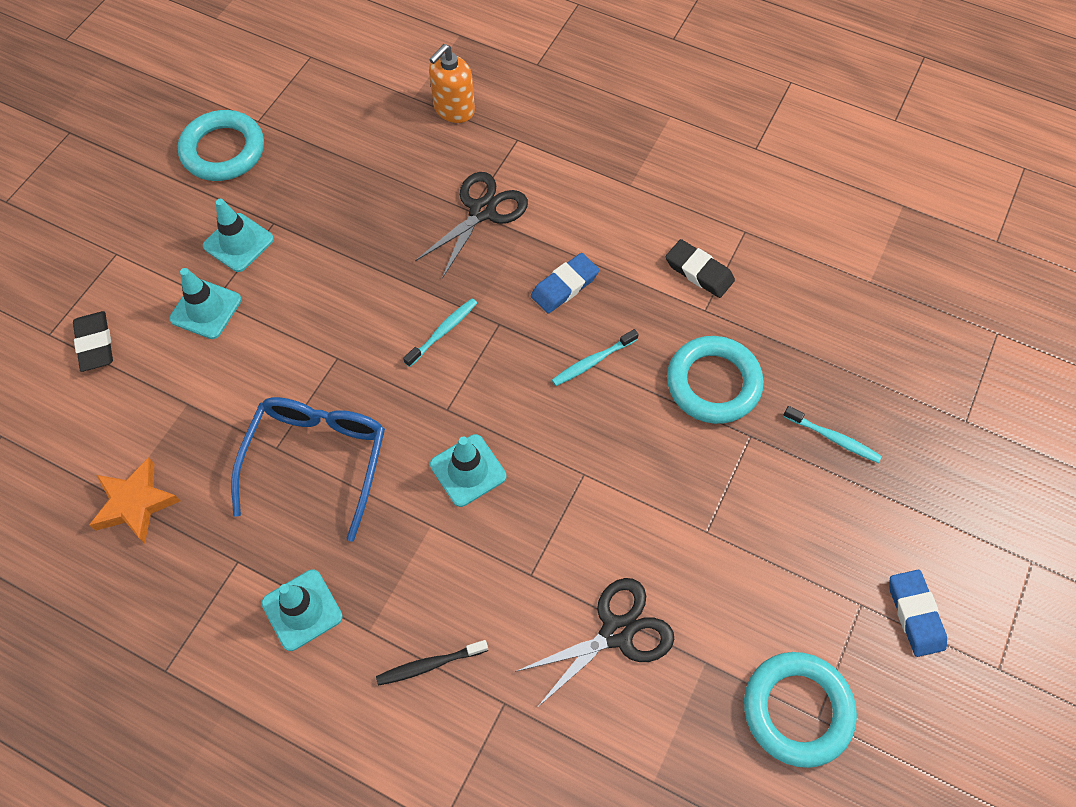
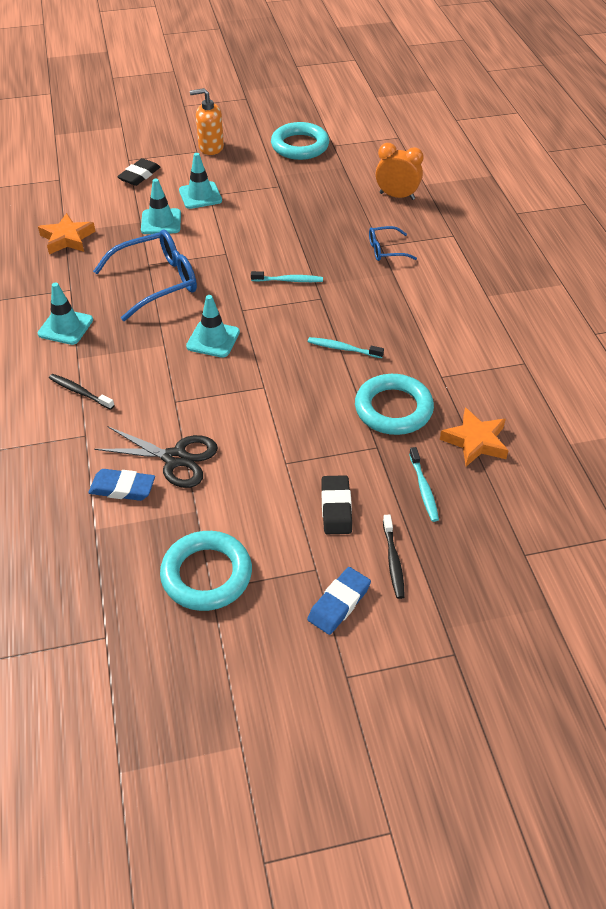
camera: 50 degrees right, 15 degrees down
turquoise traffic cone [203,199,274,272] -> turquoise traffic cone moved to [141,178,181,234]
black scissors [415,172,528,279] -> blue glasses [369,226,417,261]
orange soap dispenser [429,44,475,123] -> orange soap dispenser moved to [190,88,224,155]
blue eraser [531,253,599,313] -> blue eraser moved to [89,469,155,501]
black eraser [666,239,735,298] -> black eraser moved to [321,475,352,534]
none -> orange clock [376,143,424,200]
none -> black toothbrush [383,514,405,599]
none -> orange star [440,408,509,466]

